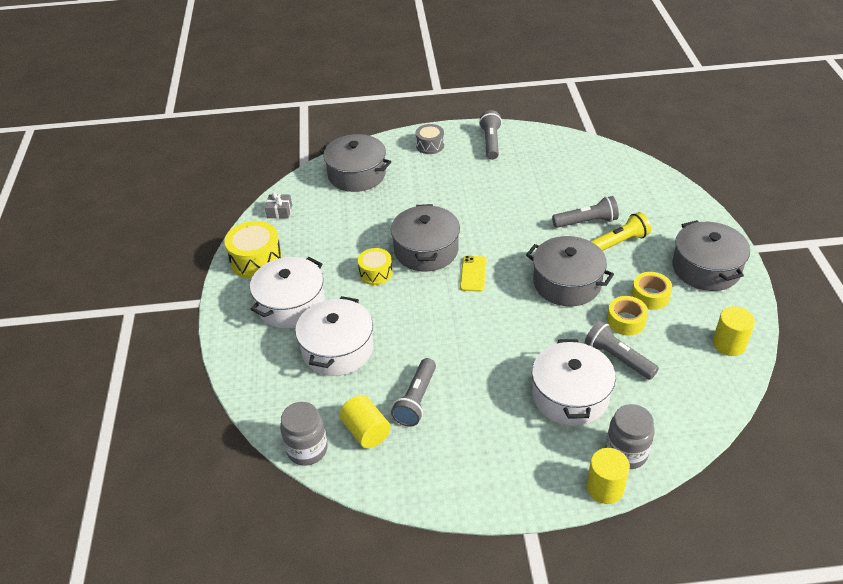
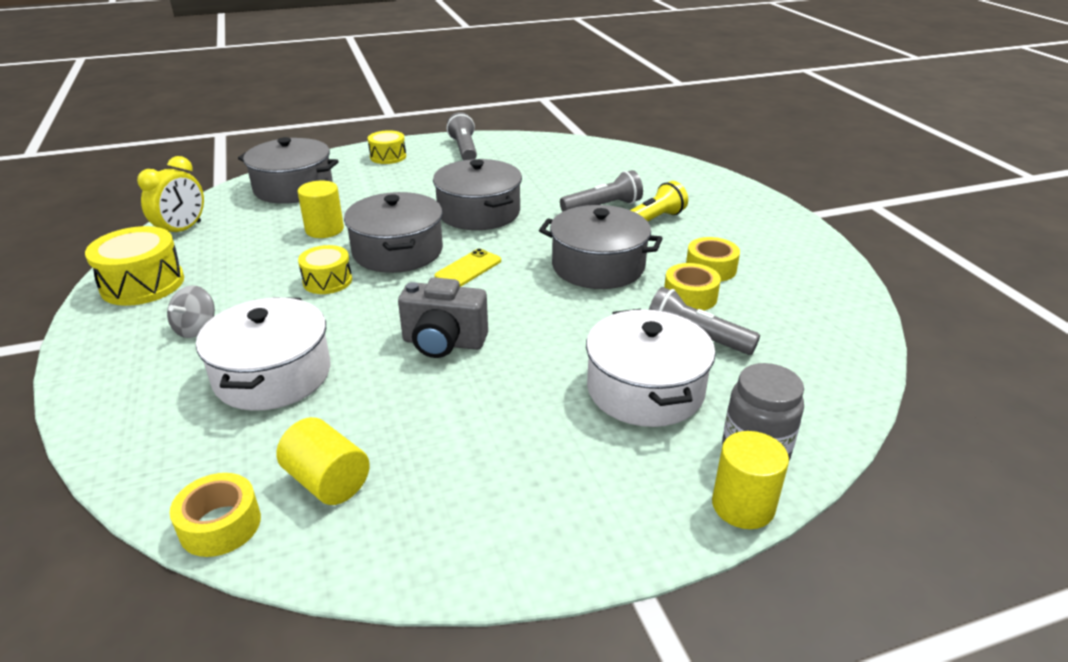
camera: 15 degrees left, 10 degrees down
white pot [250,257,325,329] -> grey spinning top [167,285,215,338]
grey gift [265,192,292,219] -> yellow clock [137,156,204,232]
grey jar [280,402,328,466] -> yellow tape [170,473,261,557]
grey flashlight [391,358,436,427] -> none
grey drum [415,124,444,154] -> yellow drum [368,130,406,164]
yellow phone [460,256,487,292] -> yellow phone turned 45 degrees clockwise [435,249,501,287]
grey pot [672,220,750,291] -> grey pot moved to [433,159,522,230]
yellow cylinder [713,306,755,356] -> yellow cylinder moved to [298,181,344,238]
none -> grey camera [398,277,488,358]

